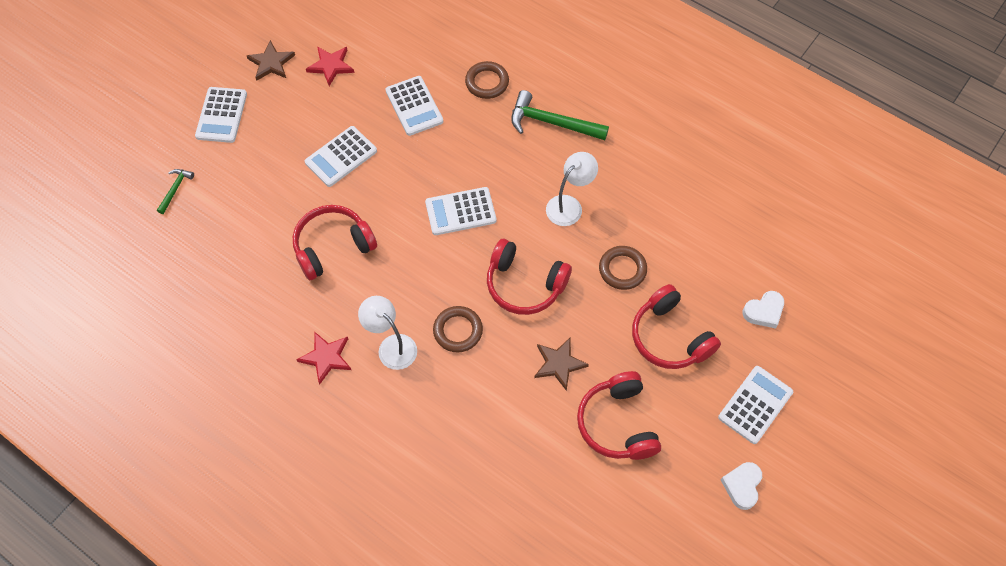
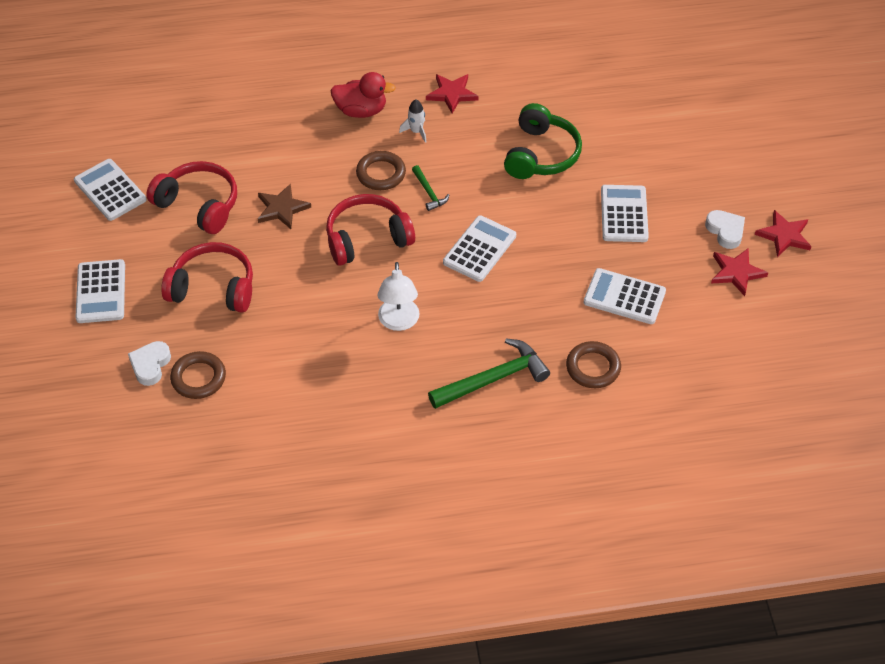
camera: 135 degrees right, 10 degrees down
green hammer [157,169,194,214] -> green hammer moved to [412,165,449,211]
white calculator [195,87,247,143] -> white calculator moved to [74,159,147,221]
brown star [247,40,295,81] -> red star [755,210,812,257]
red headphones [293,205,377,280] -> green headphones [504,103,582,179]
white lamp [358,296,417,370] -> white rocket [399,100,426,143]
brown ring [599,246,647,290] -> brown ring moved to [170,351,226,399]
white heart [721,462,762,510] -> white heart moved to [705,210,745,249]
none -> red duck [330,72,396,118]

